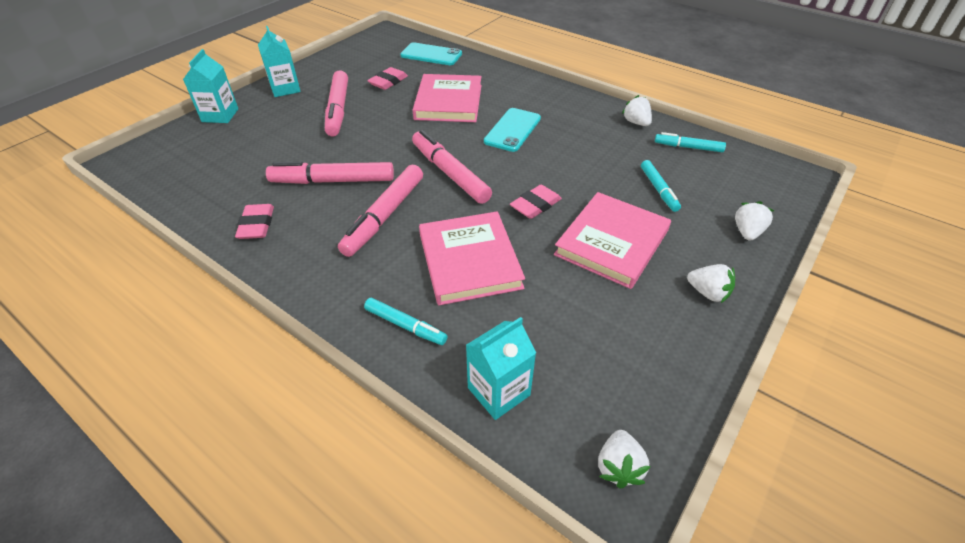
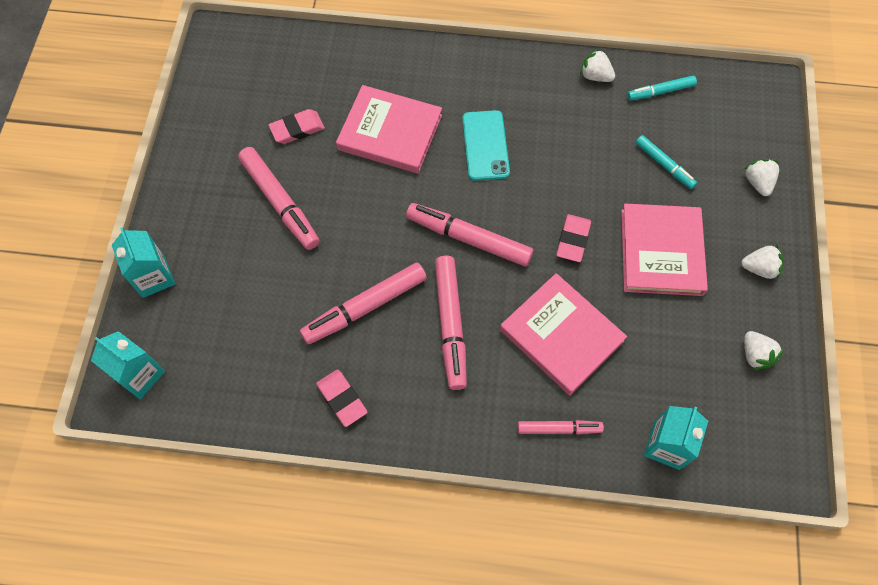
camera: 30 degrees left, 20 degrees up
turquoise carton [258,26,301,97] -> turquoise carton moved to [91,331,165,399]
turquoise marker [364,298,447,345] -> pink marker [518,420,604,435]
pink eraser [367,67,408,90] -> pink eraser turned 60 degrees clockwise [269,109,325,144]
turquoise phone [400,42,462,65] -> none
pink book [413,74,482,122] -> pink book turned 45 degrees counterclockwise [336,85,442,173]
white strawberry [598,430,651,489] -> white strawberry moved to [744,331,784,370]

